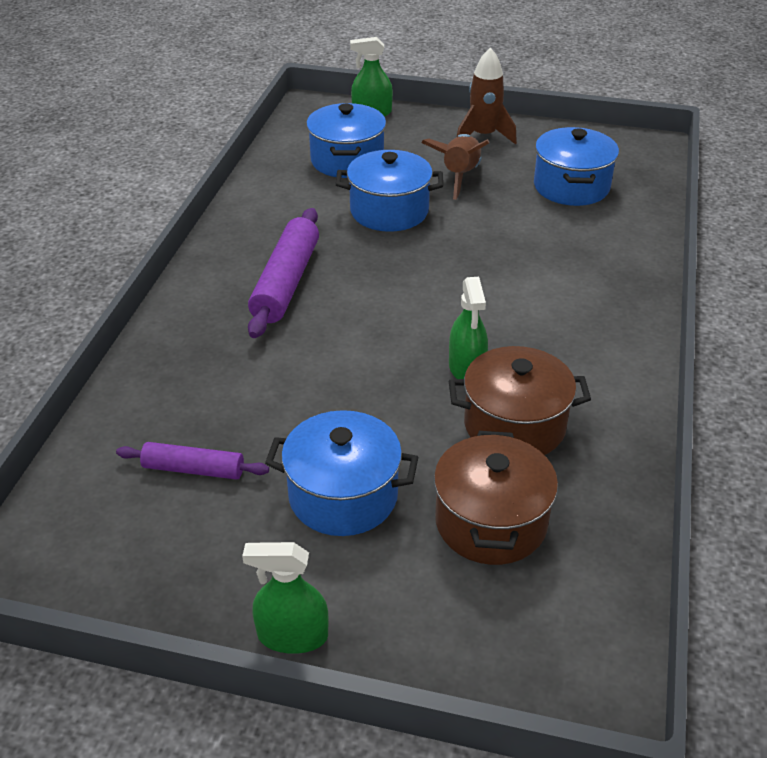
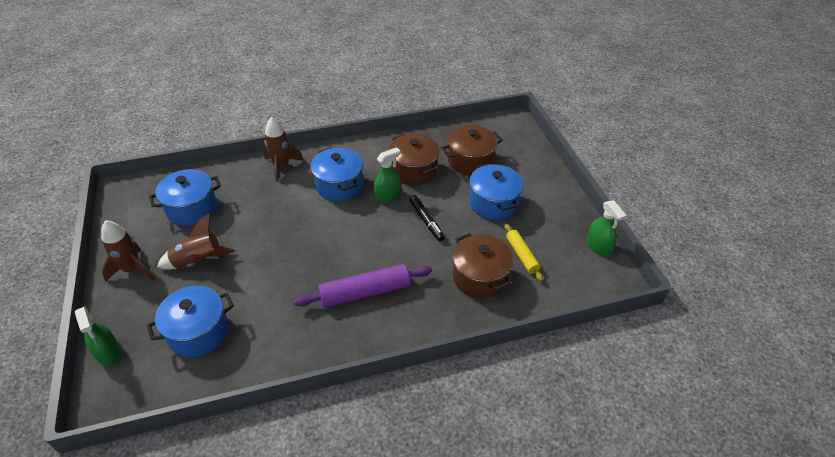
camera: 120 degrees left, 5 degrees up
purple rolling pin [116,442,269,480] -> yellow rolling pin [504,223,543,281]
green spray bottle [242,542,329,654] -> green spray bottle moved to [587,200,627,256]
blue pot [336,150,443,232] -> blue pot moved to [310,147,363,201]
none -> brown rocket [264,117,303,182]
none -> black marker [409,195,445,242]
none -> brown pot [452,233,513,298]

